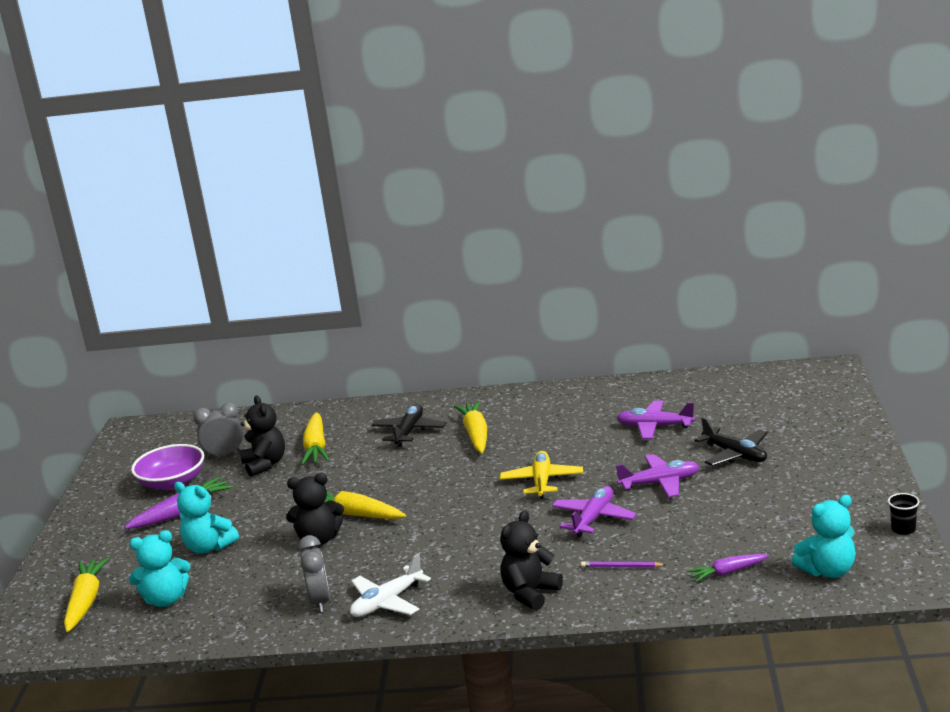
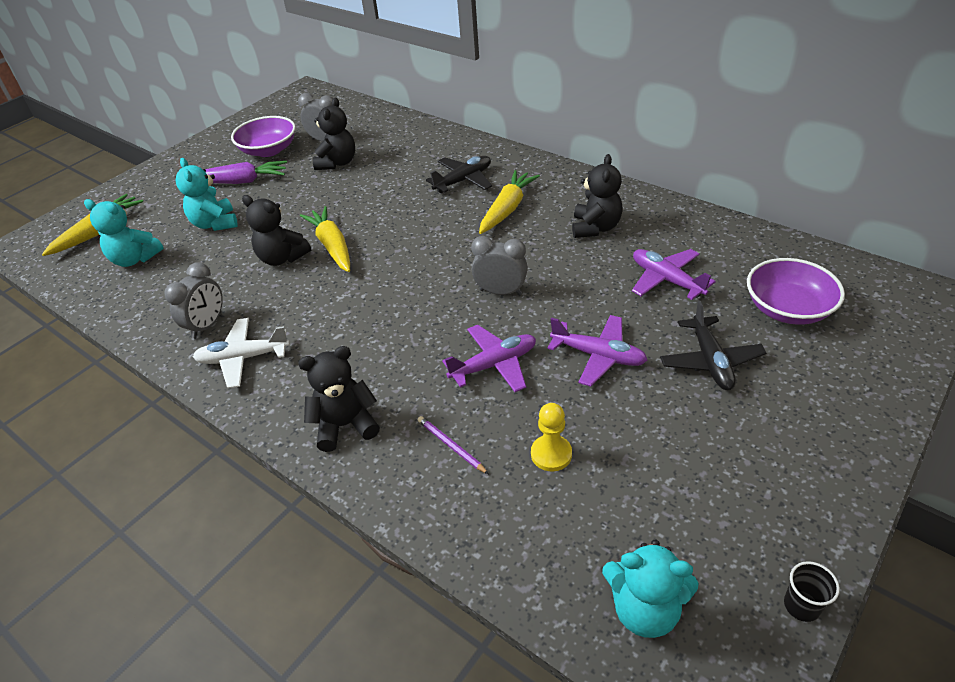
camera: 35 degrees right, 20 degrees up
yellow carrot [301,412,329,465] -> none
yellow plane [500,451,583,499] -> grey clock [471,236,528,295]
purple carrot [687,554,769,582] -> none
none -> yellow pawn [531,403,572,471]
none -> black teddy bear [572,154,623,238]
none -> purple bowl [747,258,845,325]

